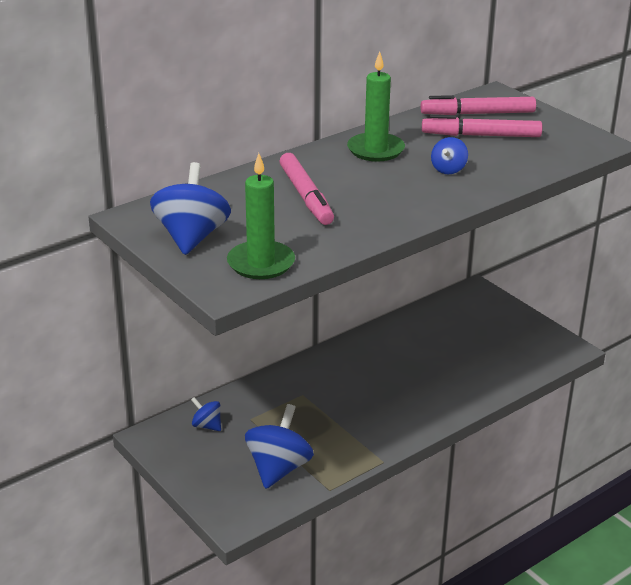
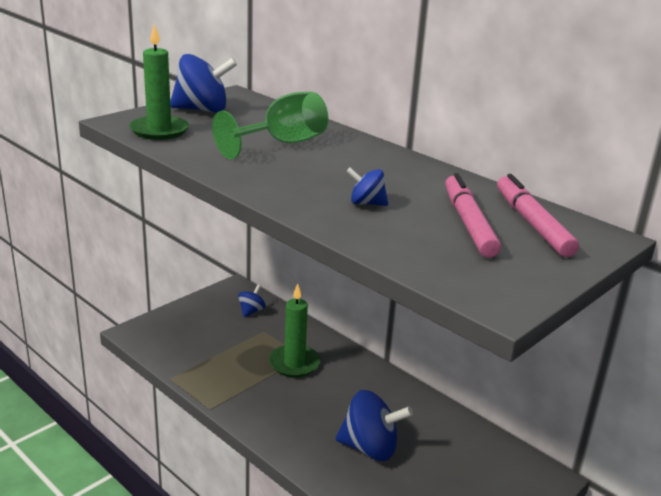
camera: 80 degrees right, 5 degrees down
blue spinning top [245,404,314,489] -> blue spinning top moved to [336,390,413,461]
pink marker [279,153,334,225] -> green goblet [212,92,328,159]
green candle [347,51,405,162] -> green candle moved to [269,283,321,377]

